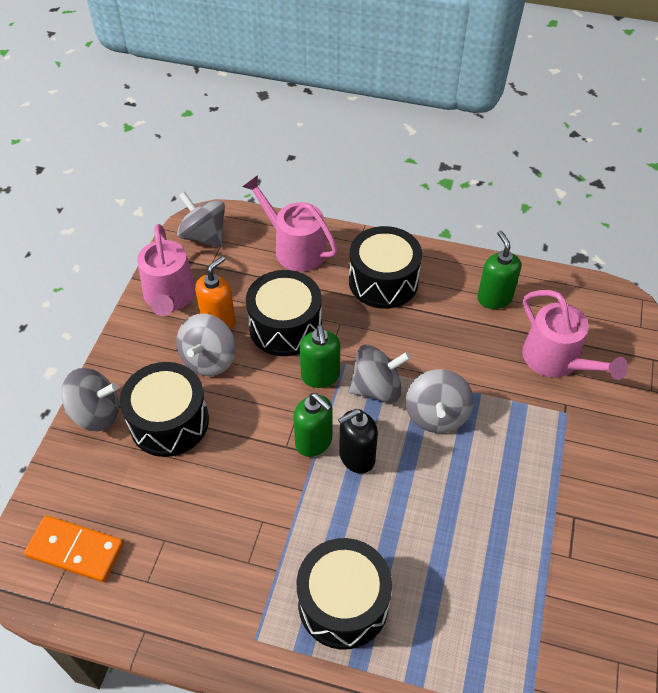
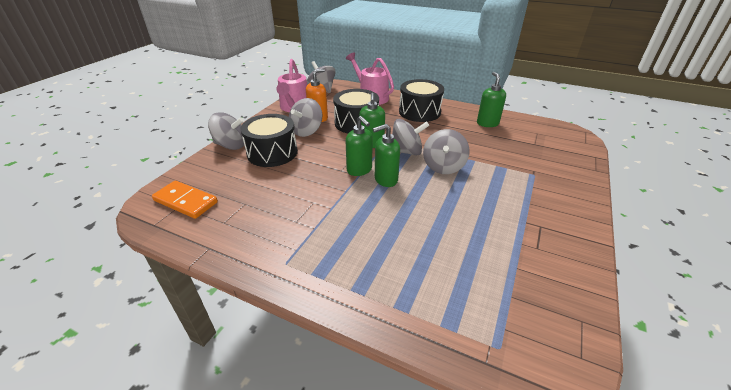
camera: 10 degrees right, 15 degrees down
black drum [297,538,392,650] -> none
black soap dispenser [338,409,378,474] -> green soap dispenser [373,124,400,187]
pink watering can [522,290,628,380] -> none

